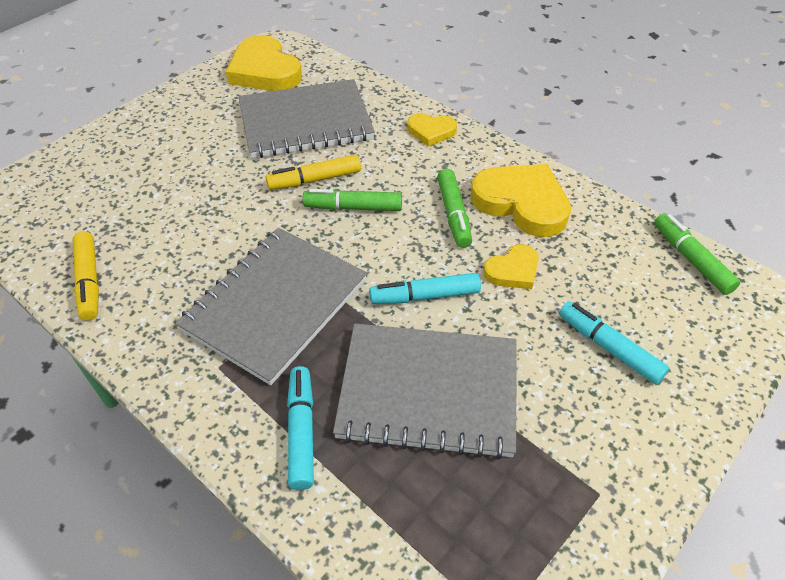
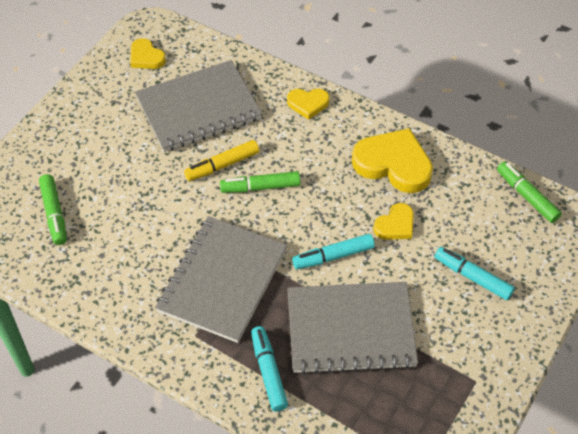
camera: 10 degrees left, 5 degrees up
yellow marker [73,231,99,321] -> none
yellow heart [226,35,302,91] -> yellow heart [130,38,166,69], size x0.54
green marker [437,169,472,248] -> green marker moved to [39,174,67,245]

